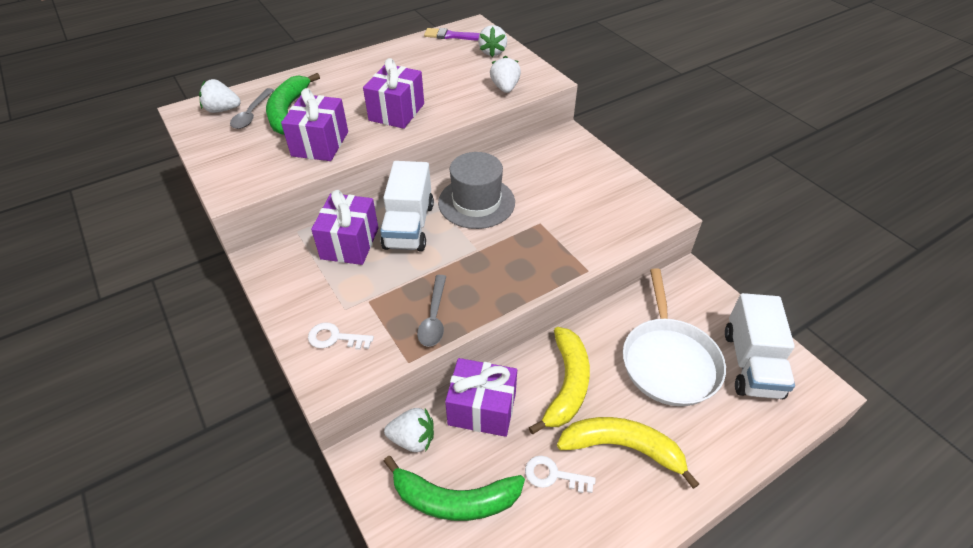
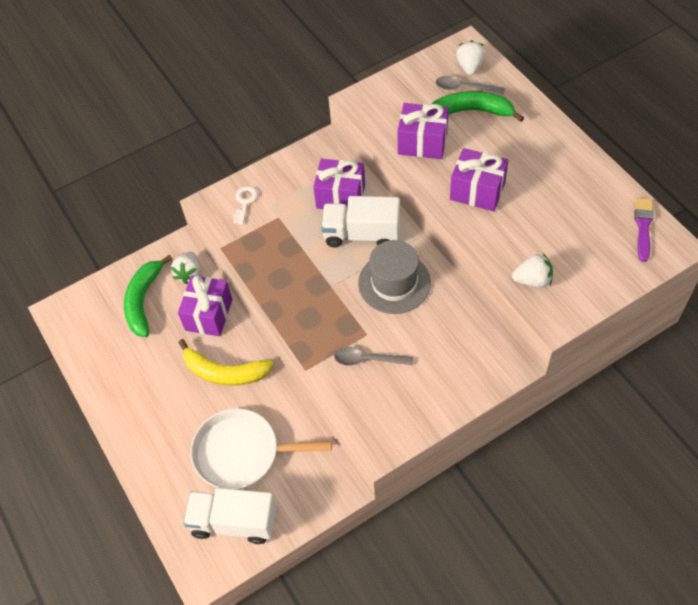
camera: 95 degrees right, 10 degrees up
grey spoon [417,275,446,347] -> grey spoon moved to [334,347,413,366]
white strawberry [478,25,507,57] -> none
white key [525,456,596,493] -> none
yellow banana [557,417,699,489] -> none

